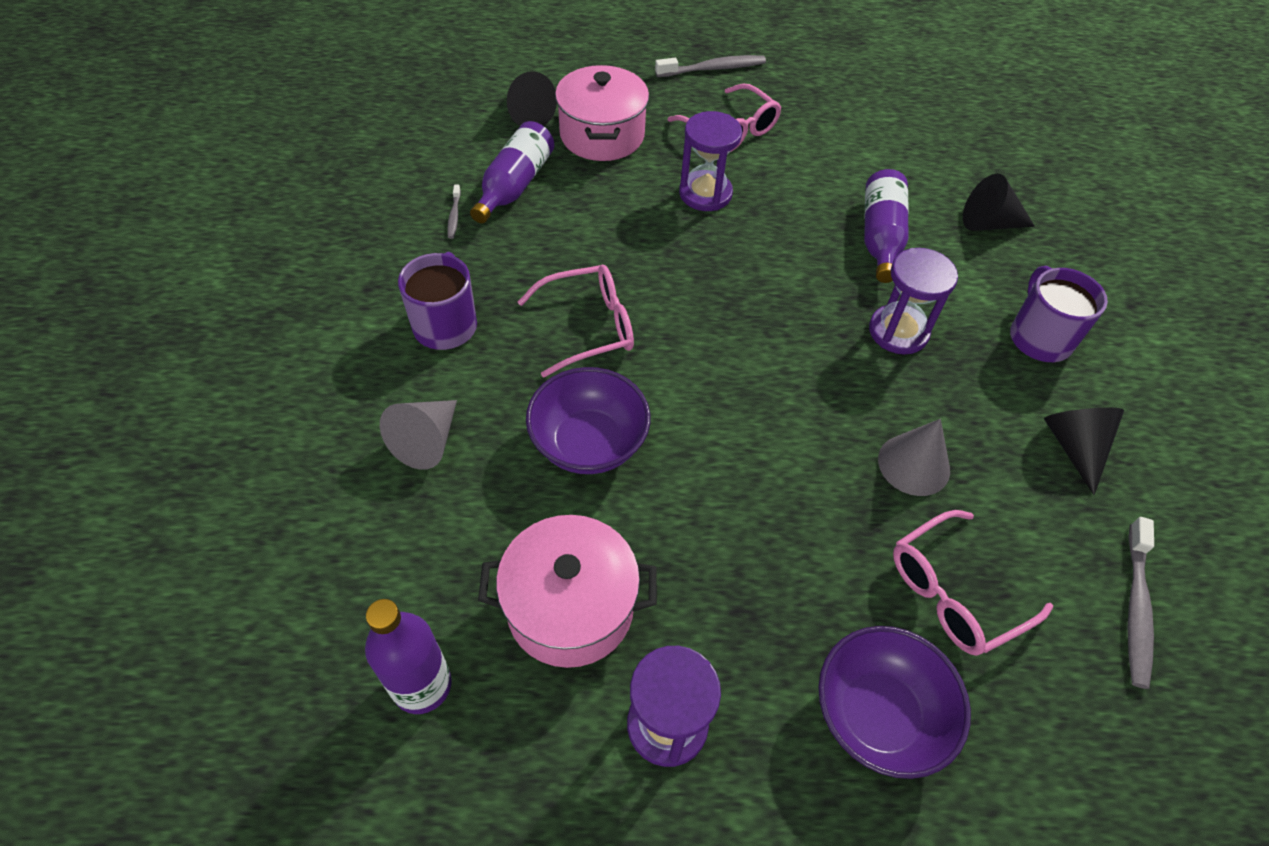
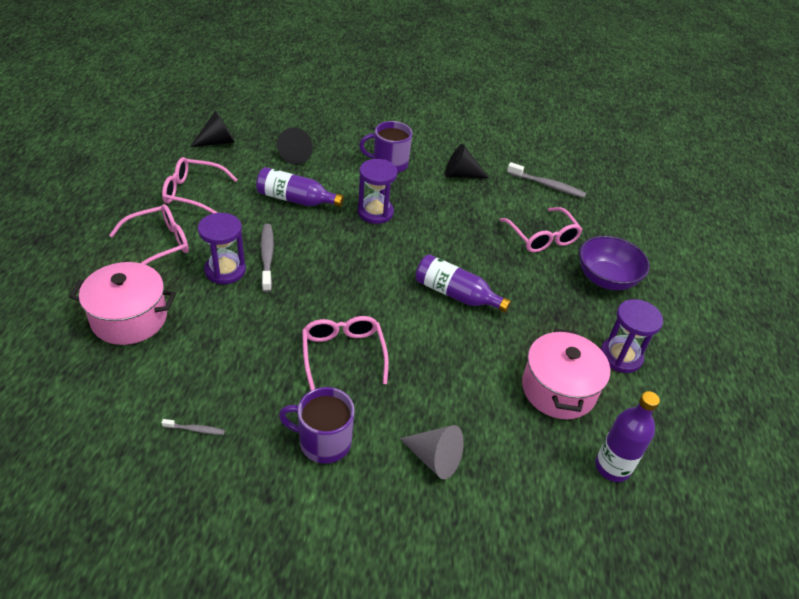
camera: 85 degrees left, 10 degrees down
purple bottle [470,121,554,223] -> purple bottle moved to [415,254,511,313]
black cone [507,71,557,126] -> black cone moved to [190,111,235,147]
purple bowl [526,367,650,474] -> none
grey toothbrush [655,55,766,77] -> grey toothbrush moved to [261,224,274,292]
grey cone [878,419,950,496] -> none
none -> pink glasses [162,157,238,214]

